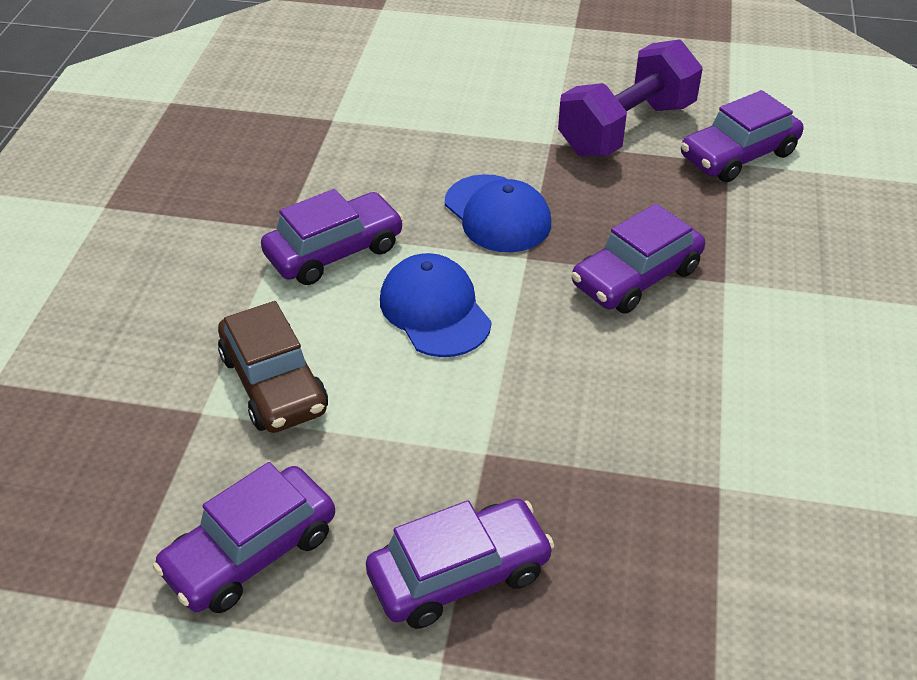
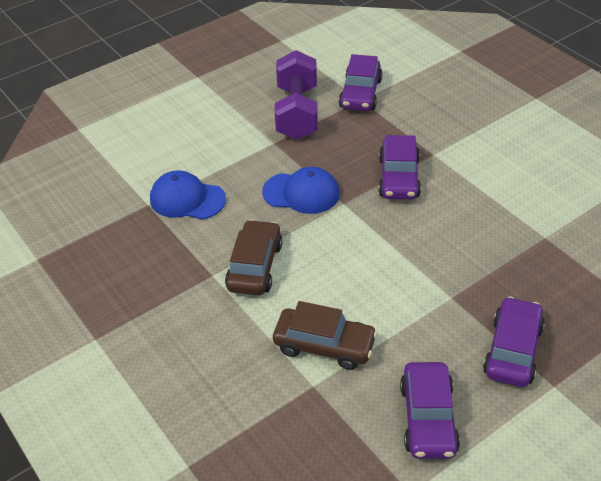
camera: 45 degrees left, 0 degrees up
purple car [261,189,404,285] -> brown car [225,219,283,295]
blue cap [380,253,492,357] -> blue cap moved to [150,170,226,220]

